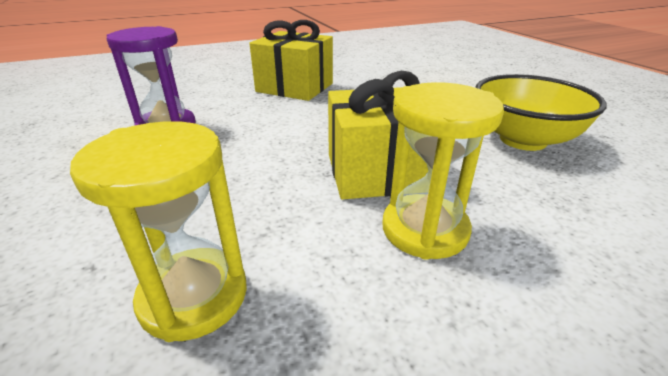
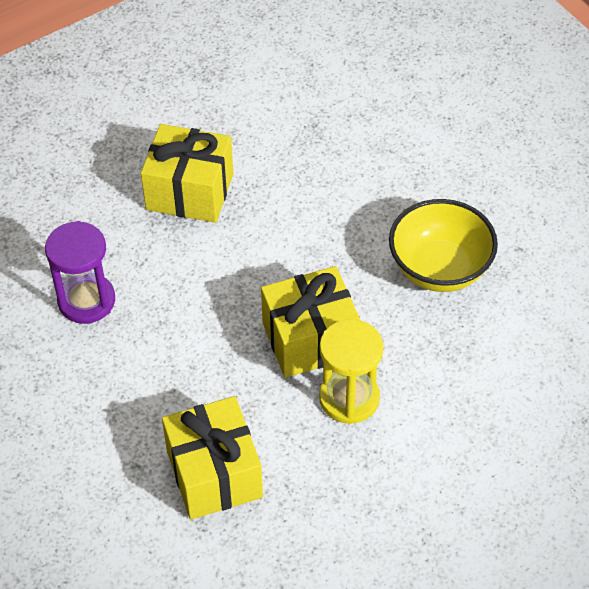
camera: 10 degrees left, 20 degrees up
yellow hourglass [70,121,247,342] -> yellow gift [162,396,263,520]

